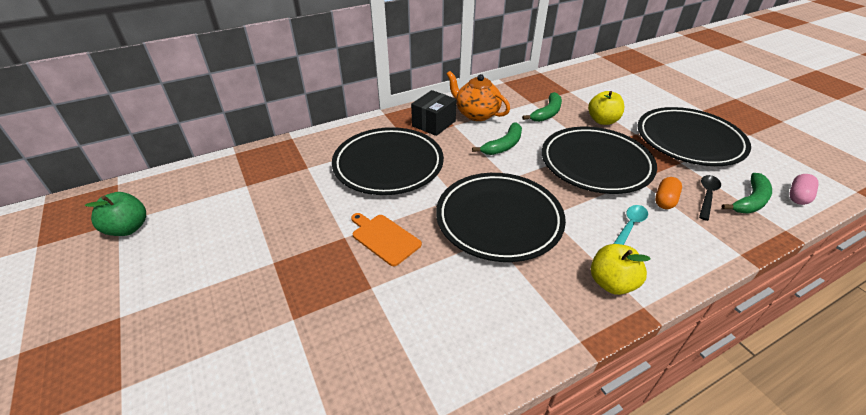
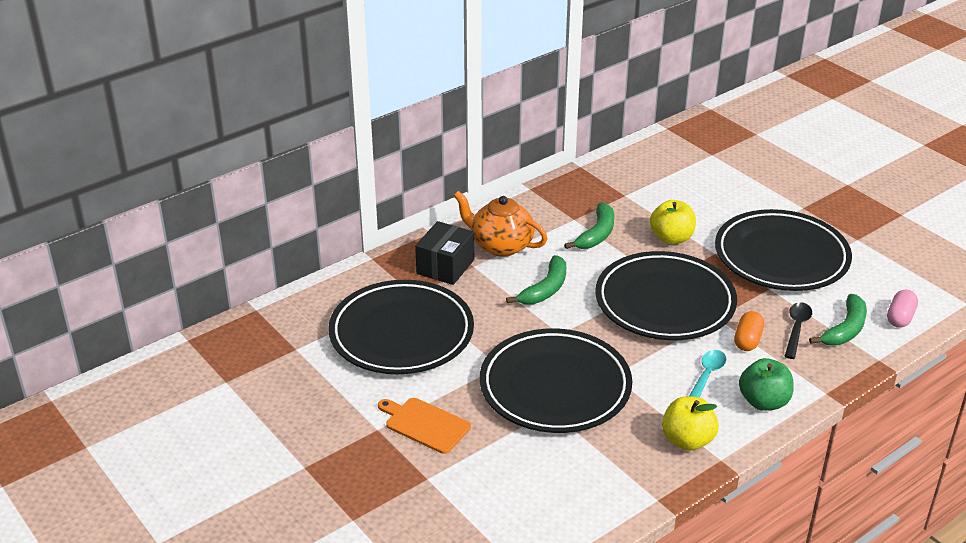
camera: 10 degrees left, 5 degrees down
green apple [85,192,146,236] -> green apple moved to [739,358,793,411]

